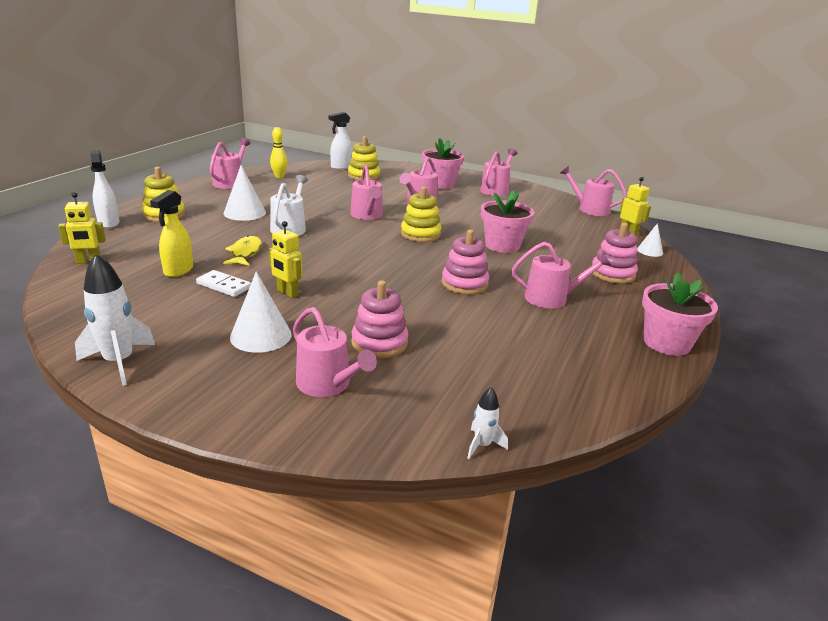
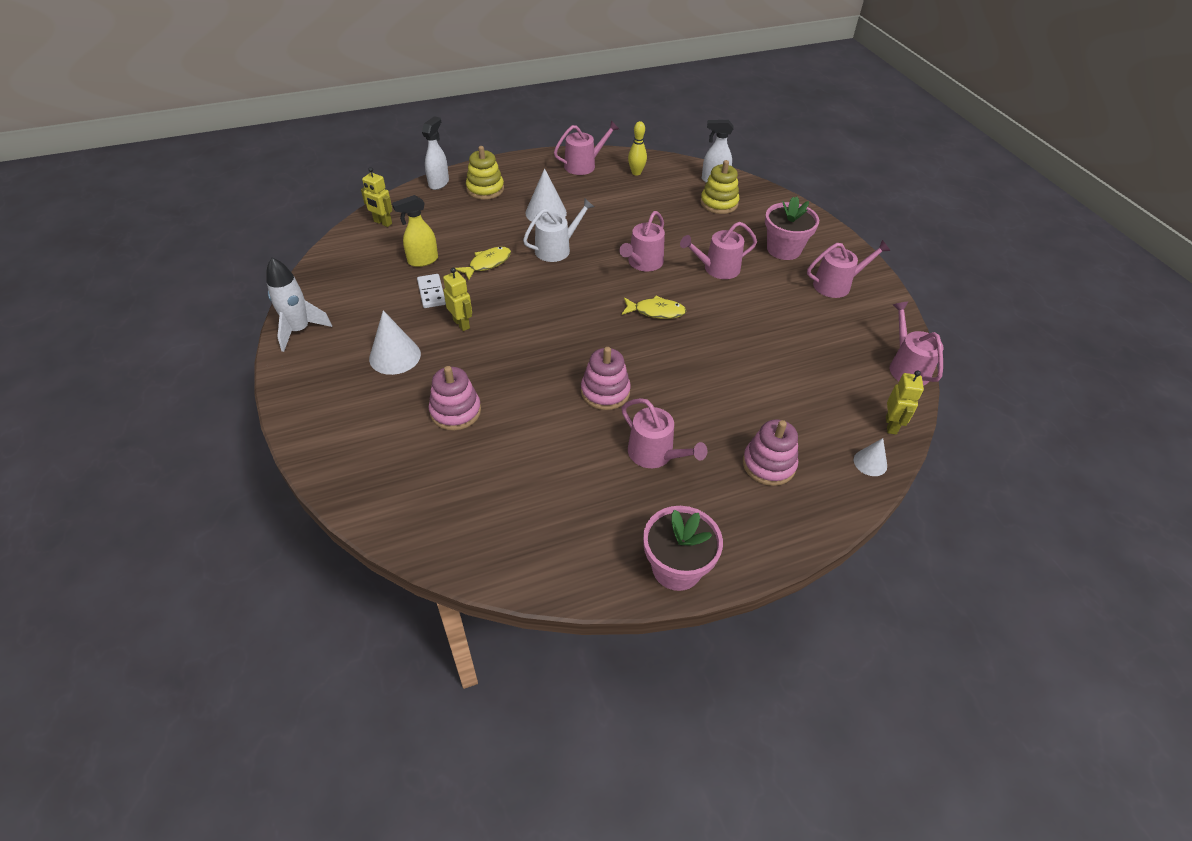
camera: 45 degrees right, 20 degrees up
yellow robot [269,221,302,298] -> yellow robot turned 150 degrees clockwise [443,268,472,331]
pink watering can [293,307,377,397] -> none
yellow stacking toy [401,186,441,242] -> yellow fish [622,296,686,319]
white rocket [467,387,508,459] -> none
pink flower pot [481,190,535,253] -> none

